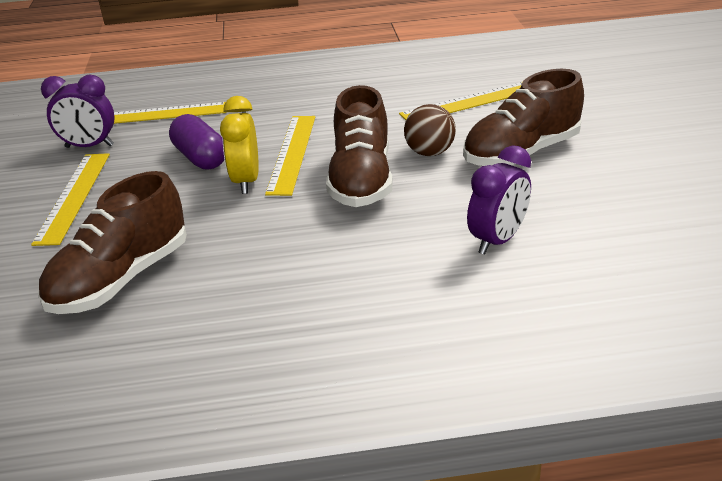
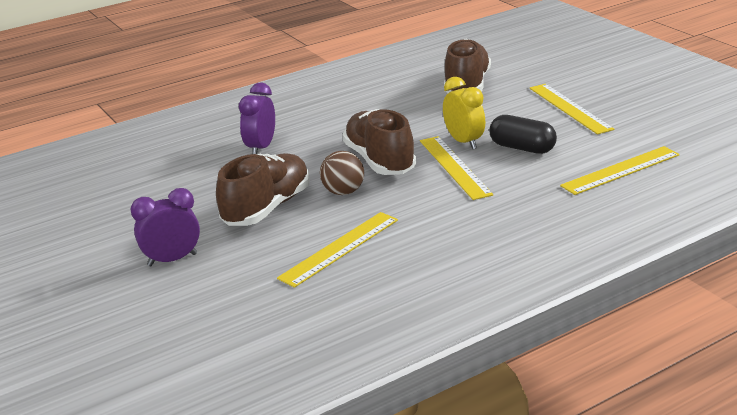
camera: 155 degrees right, 5 degrees down
purple clock [41,75,115,148] -> purple clock moved to [130,188,200,266]
purple capsule [169,114,225,170] -> black capsule [489,115,557,154]

